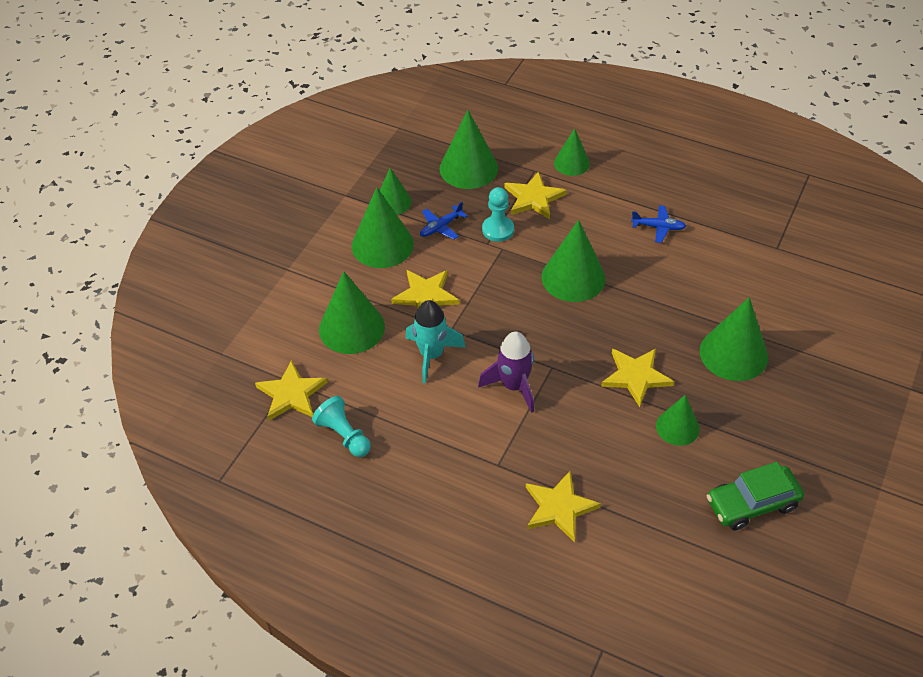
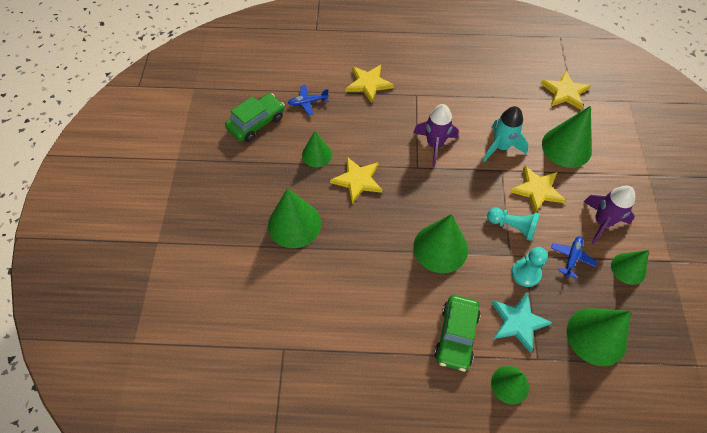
camera: 155 degrees right, 10 degrees up
turquoise pawn [312,396,371,457] -> turquoise pawn moved to [487,208,540,241]
green cone [352,187,414,268] -> purple rocket [583,186,635,244]
yellow star [505,171,567,219] -> turquoise star [492,292,552,353]
blue plane [631,205,686,243] -> blue plane moved to [288,85,329,115]
none -> green car [434,295,481,371]

